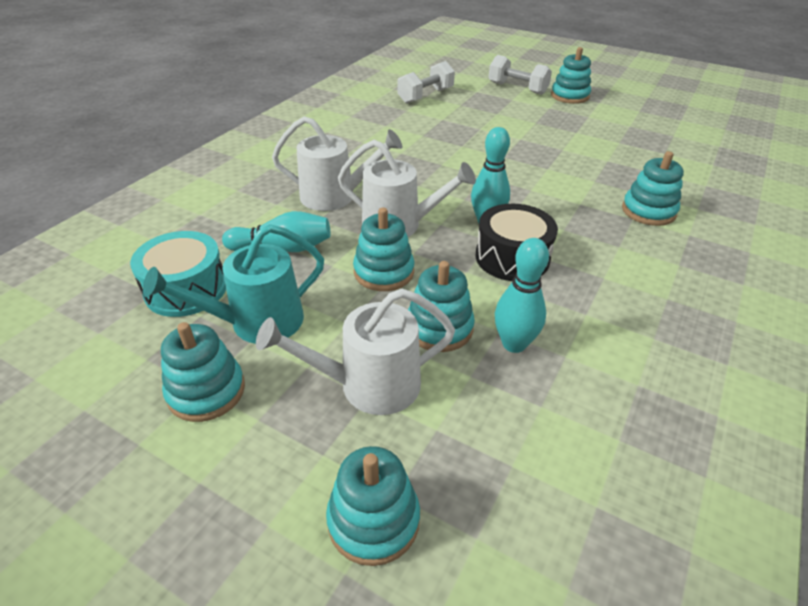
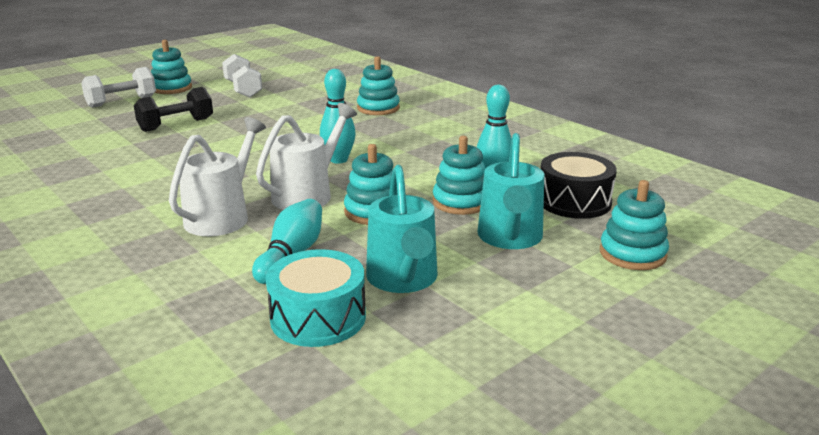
camera: 70 degrees left, 15 degrees down
turquoise stacking toy [161,322,245,422] -> none
white watering can [256,289,455,415] -> turquoise watering can [477,133,544,249]
white dumbbell [397,61,455,104] -> white dumbbell moved to [222,54,262,98]
black drum [476,204,558,281] -> black drum moved to [541,152,617,219]
none -> black dumbbell [134,87,213,132]

